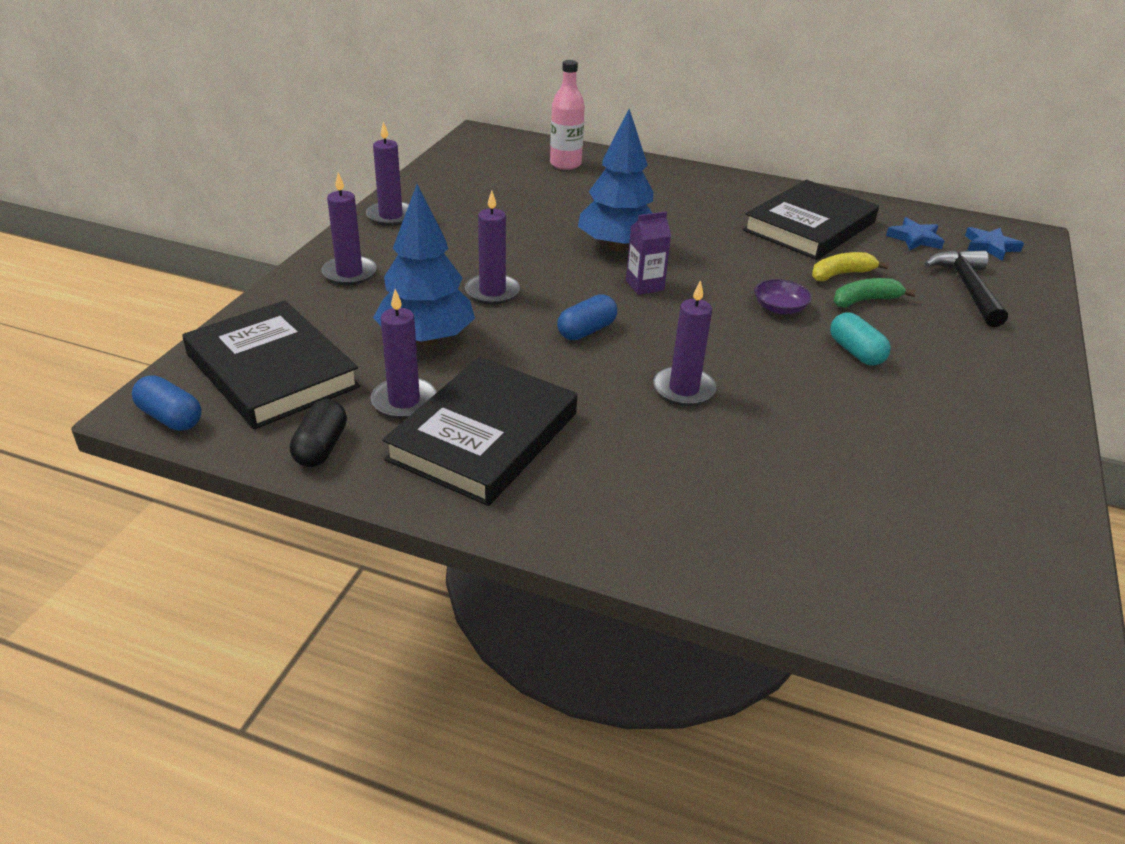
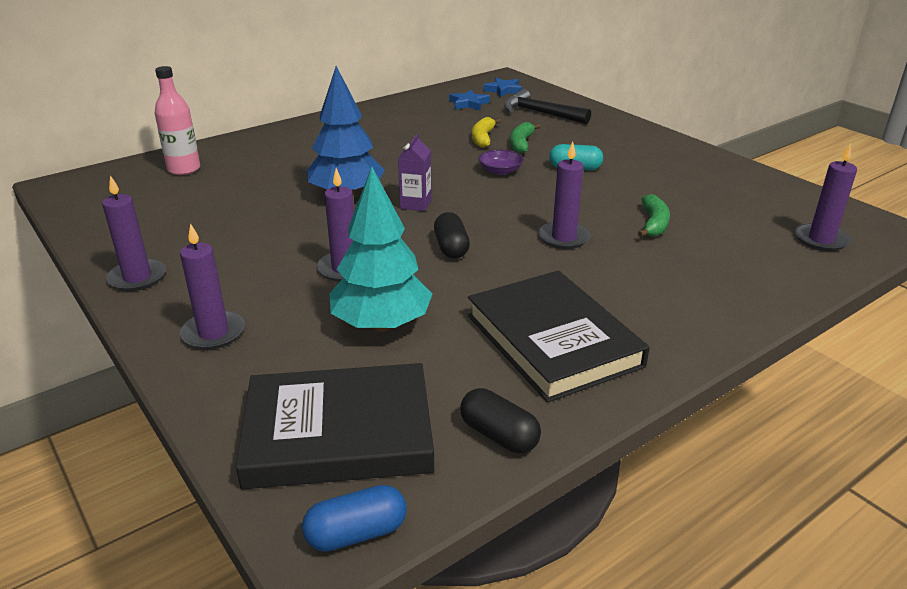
camera: 55 degrees left, 5 degrees down
purple candle [371,289,437,419] -> purple candle moved to [795,143,857,251]
blue tree [373,184,475,345] -> turquoise tree [329,167,432,331]
blue capsule [557,294,617,340] -> black capsule [434,212,470,259]
black book [743,180,879,260] -> none
none -> green banana [638,194,670,237]

